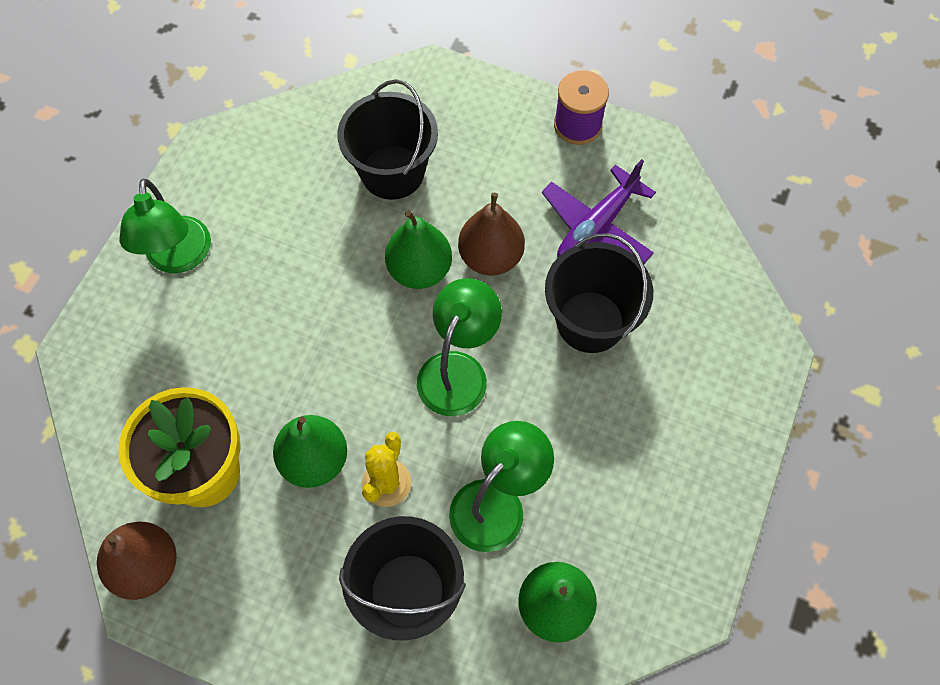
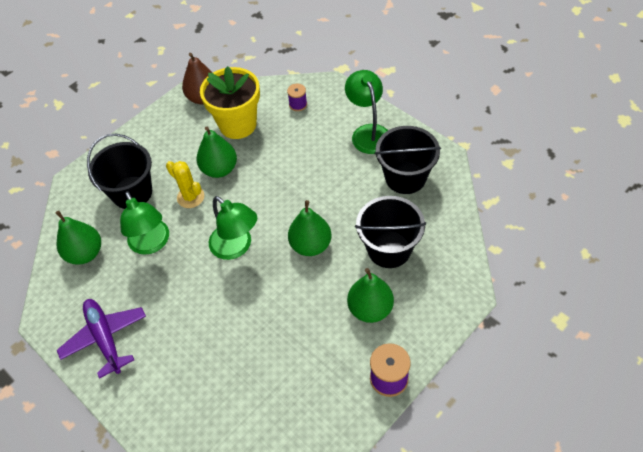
camera: 115 degrees right, 10 degrees down
green lamp [119,179,211,273] -> green lamp turned 60 degrees clockwise [345,70,388,154]
brown pear [458,193,525,276] -> none
purple plane [542,159,656,264] -> purple plane moved to [57,299,146,379]
black bucket [545,233,653,353] -> black bucket moved to [375,126,441,194]
none -> purple spool [287,84,307,111]
none -> green pear [347,268,394,323]

